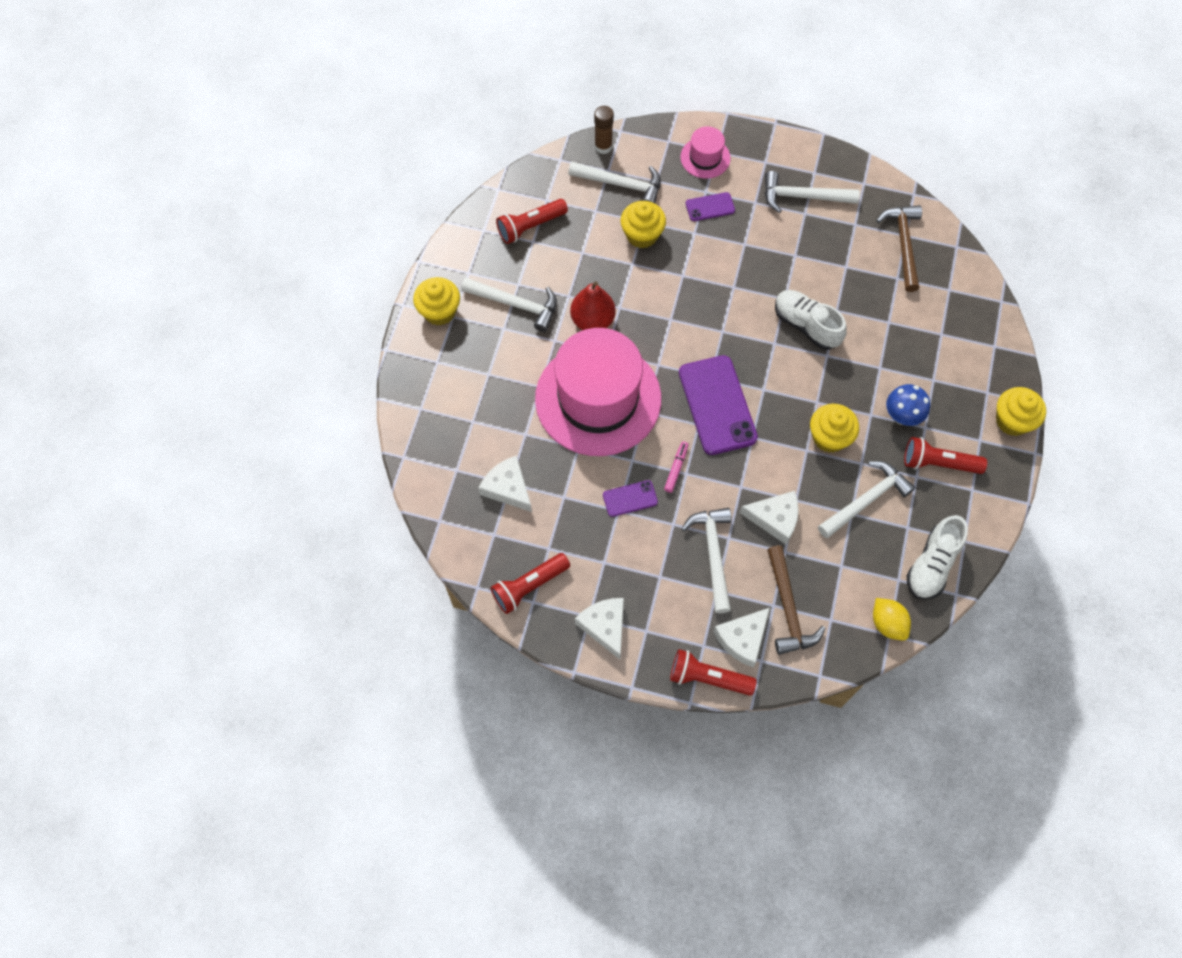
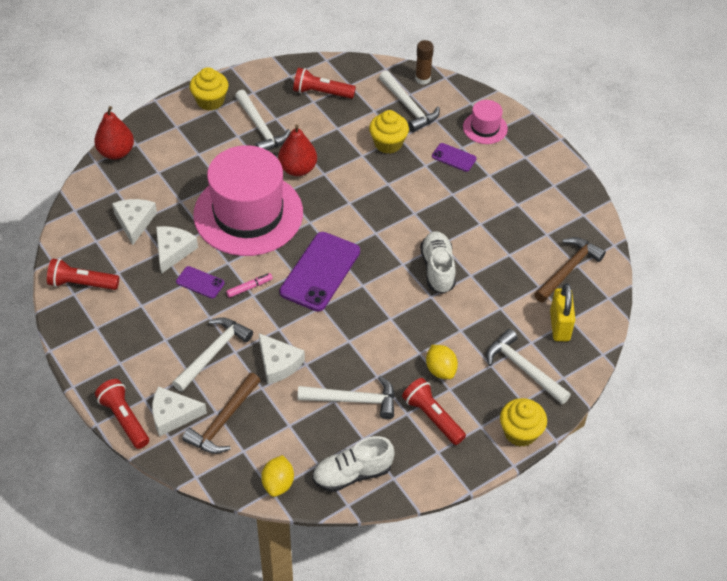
camera: 40 degrees right, 15 degrees down
white cheese [575,598,624,660] -> white cheese moved to [156,226,198,274]
white hammer [765,171,860,213] -> white hammer moved to [486,329,571,404]
yellow cupcake [810,404,859,453] -> none
blue mushroom [886,384,930,426] -> yellow lemon [426,345,458,379]
none -> red pear [94,106,134,160]
none -> yellow padlock [550,283,575,341]

